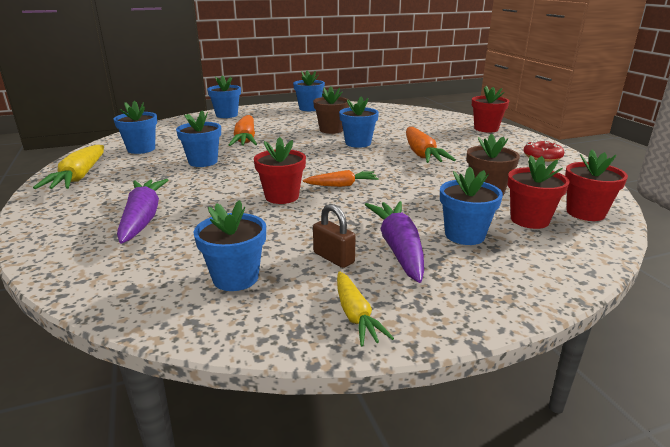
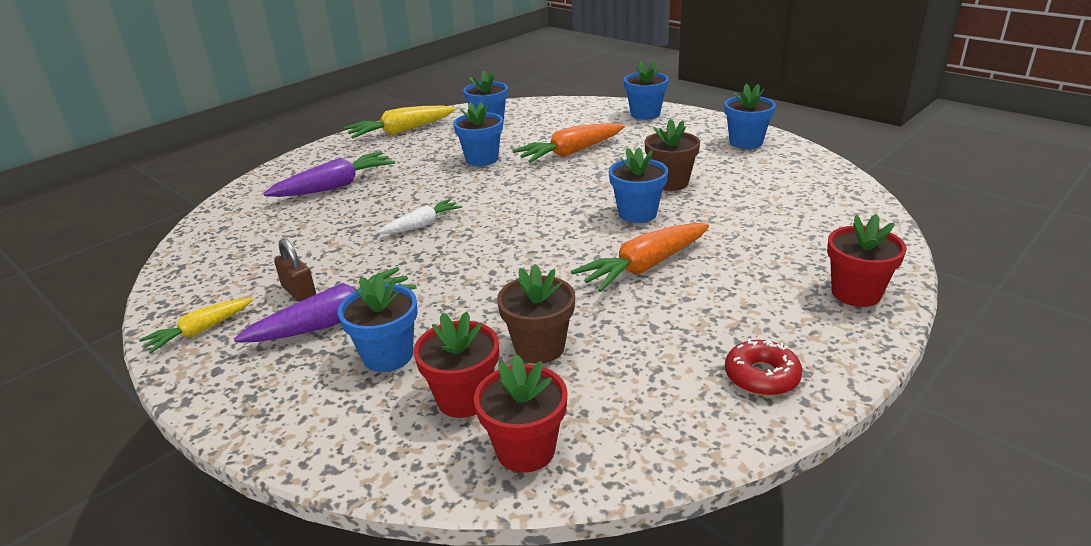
camera: 65 degrees right, 5 degrees up
blue flower pot [194,200,266,291] -> none
red flower pot [254,137,306,204] -> white carrot [378,199,462,234]
orange carrot [303,170,379,187] -> none
brown padlock [313,204,356,268] -> brown padlock turned 60 degrees counterclockwise [274,238,316,302]

